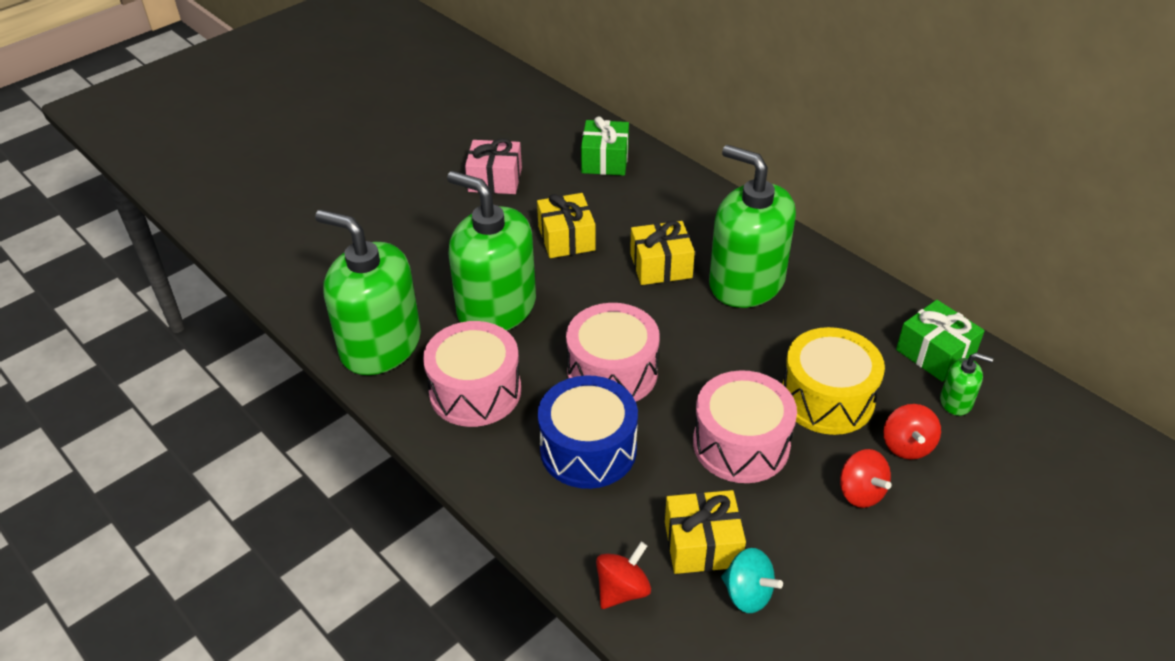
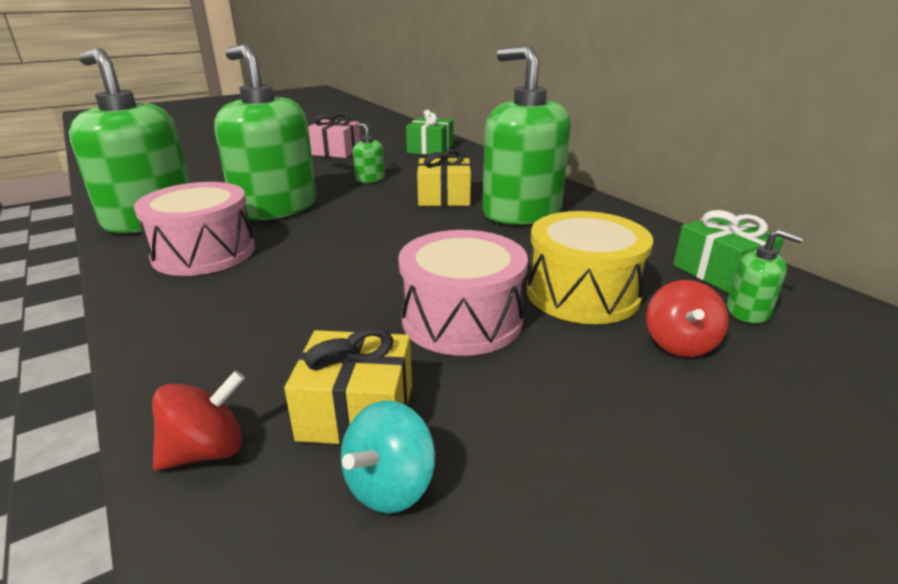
camera: 10 degrees right, 15 degrees down
yellow gift [537,193,596,258] -> green soap dispenser [353,123,385,183]
blue drum [538,375,638,489] -> none
pink drum [566,303,660,402] -> none
turquoise spinning top [721,548,783,613] -> turquoise spinning top turned 75 degrees clockwise [341,401,435,514]
red spinning top [840,449,891,508] -> none

